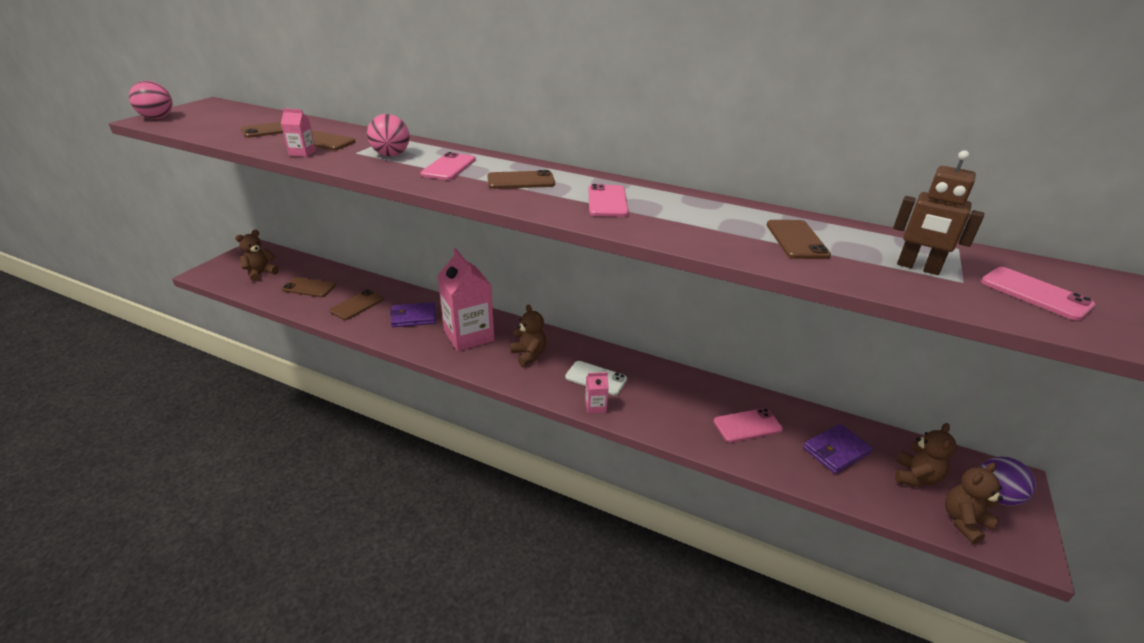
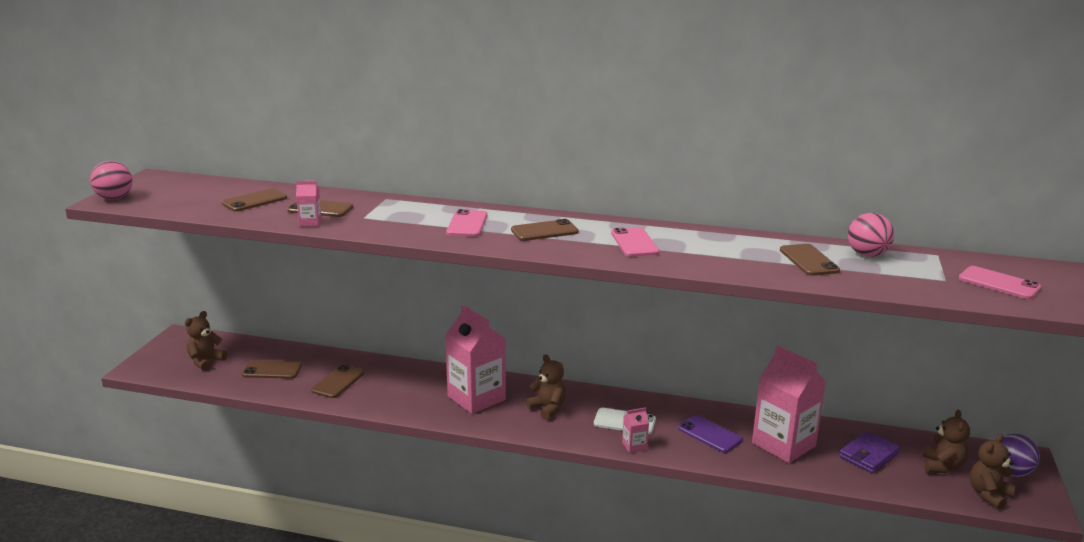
camera: 10 degrees left, 10 degrees down
pink ball [367,114,409,156] -> pink ball moved to [848,213,894,257]
purple wallet [390,302,436,327] -> none
pink phone [714,408,783,442] -> pink carton [752,345,826,463]
brown robot [893,150,984,275] -> none
none -> purple phone [678,415,743,453]

